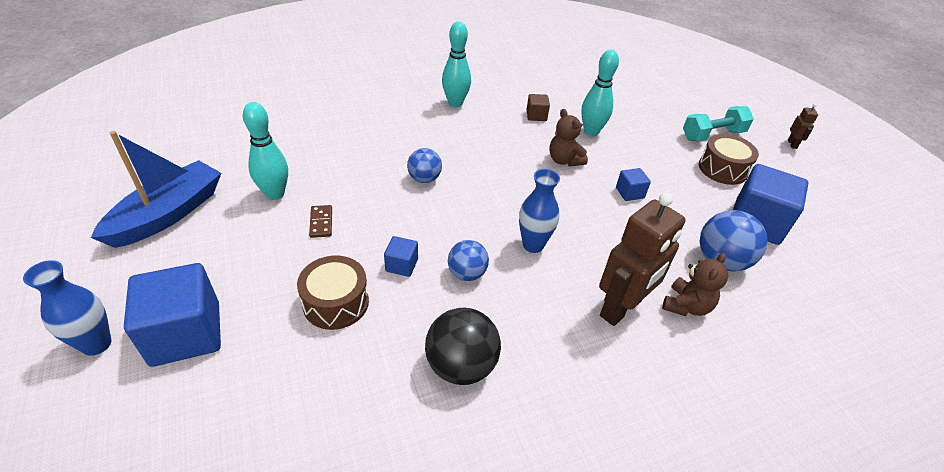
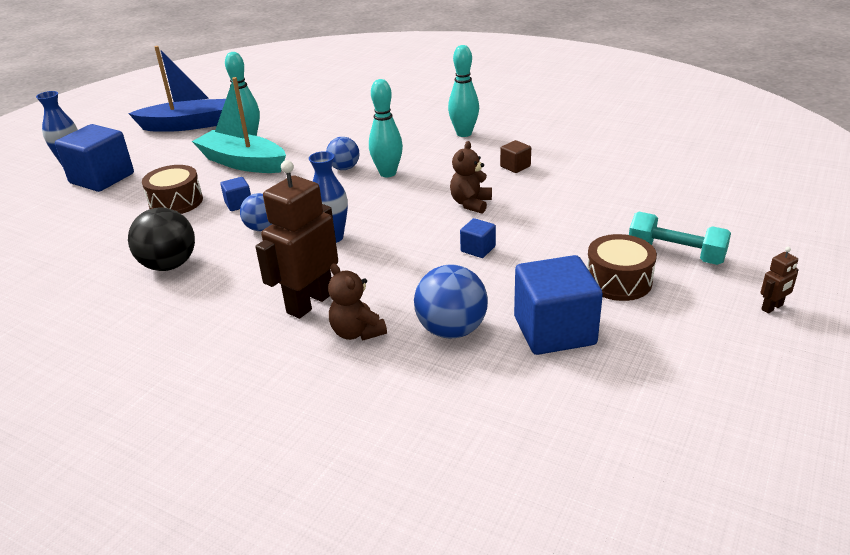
camera: 55 degrees right, 10 degrees down
brown domino [309,205,332,238] -> turquoise boat [192,77,286,173]
turquoise bowling pin [581,50,619,136] -> turquoise bowling pin moved to [369,79,403,177]
brown robot [599,193,686,326] -> brown robot turned 120 degrees clockwise [255,160,338,319]
brown teddy bear [662,253,728,316] -> brown teddy bear turned 60 degrees clockwise [328,263,387,340]

